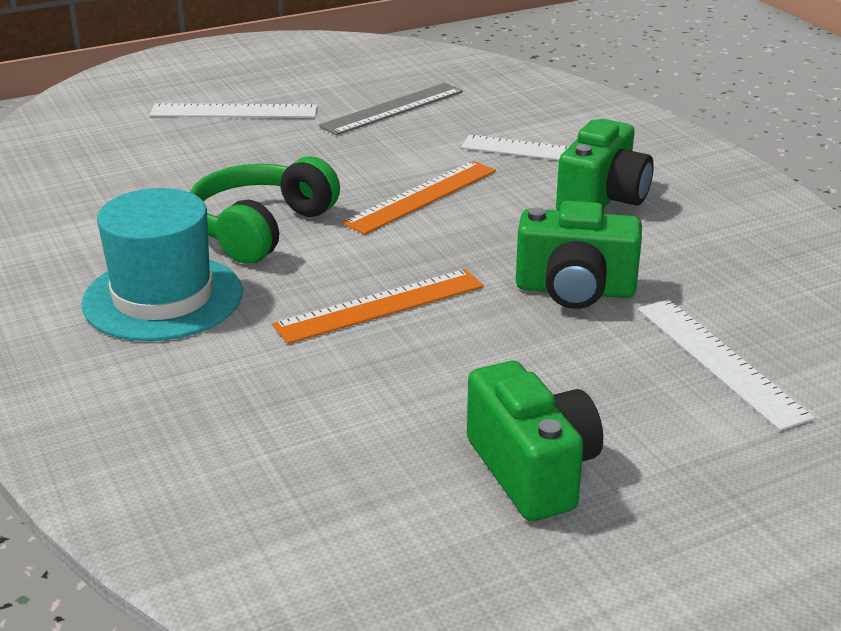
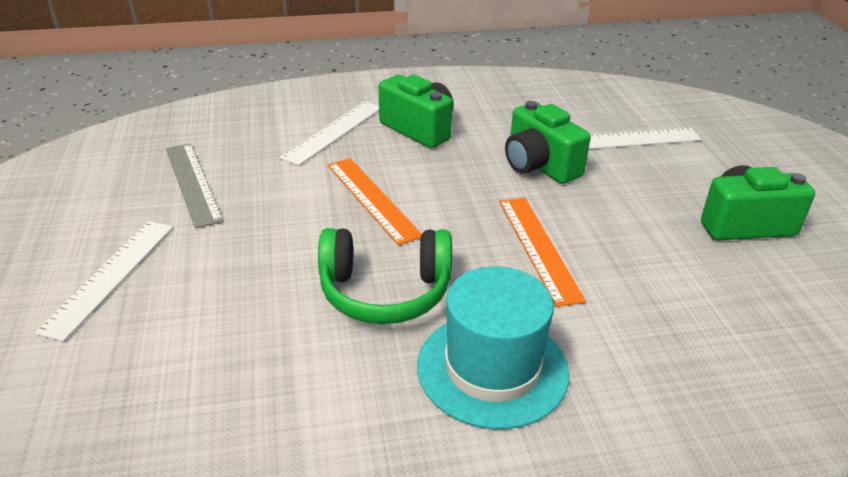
camera: 75 degrees left, 5 degrees up
green headphones [190,156,340,264] -> green headphones turned 45 degrees counterclockwise [318,228,452,324]
green camera [516,201,642,309] -> green camera turned 120 degrees clockwise [505,101,591,184]

